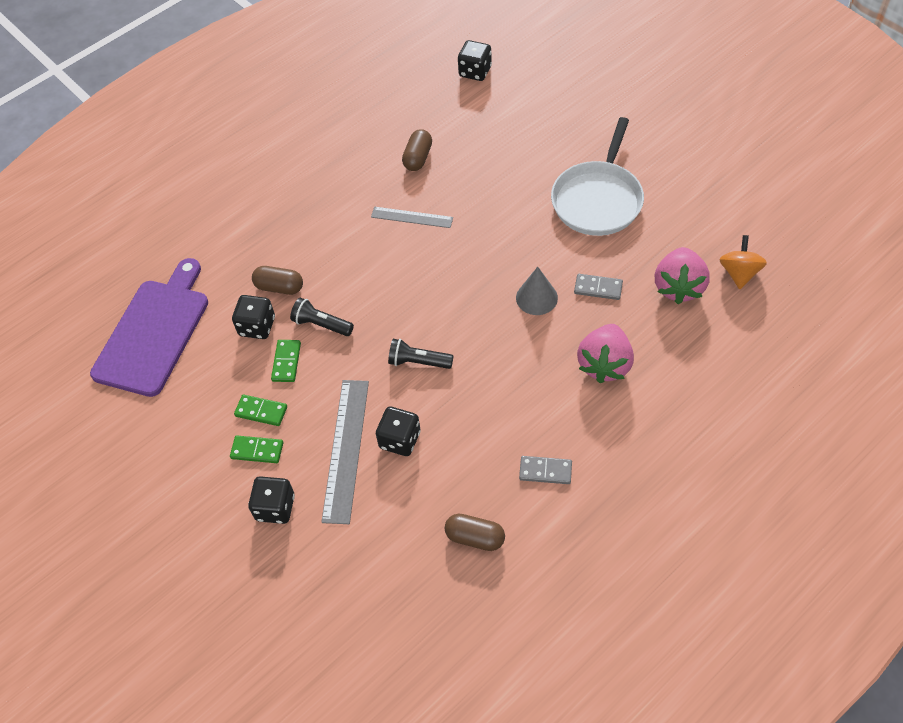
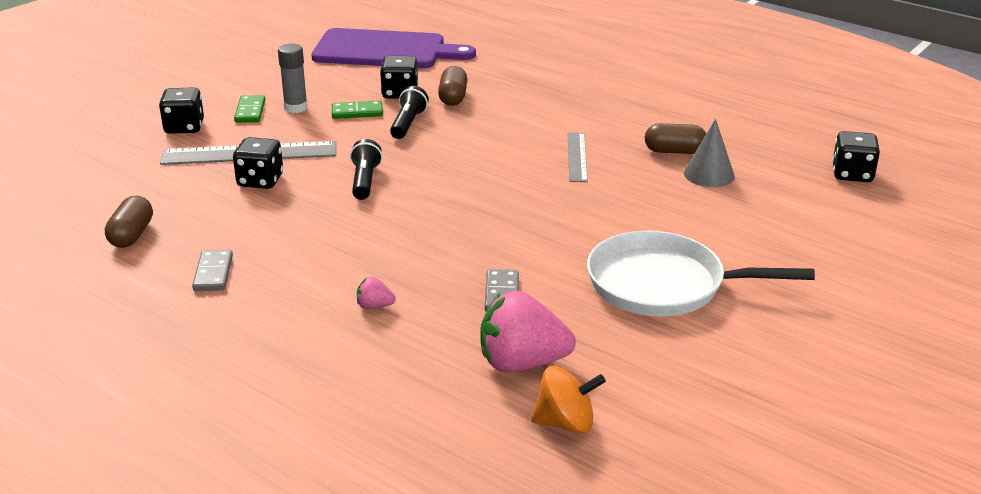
camera: 75 degrees right, 25 degrees down
green domino [234,395,287,426] -> grey glue stick [278,44,308,113]
grey cone [516,267,558,315] -> grey cone moved to [684,119,735,187]
pink strawberry [577,324,634,383] -> pink strawberry [357,277,395,310], size x0.44

